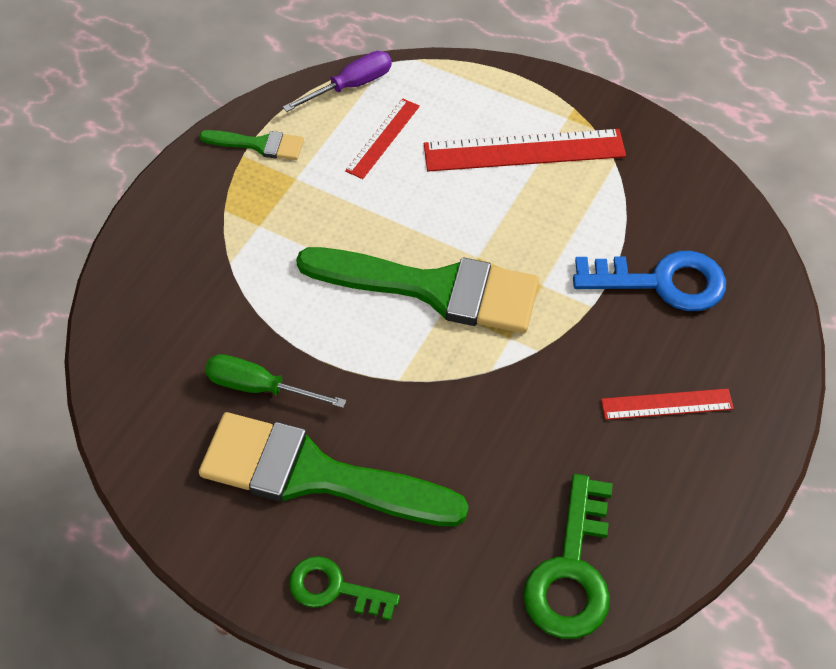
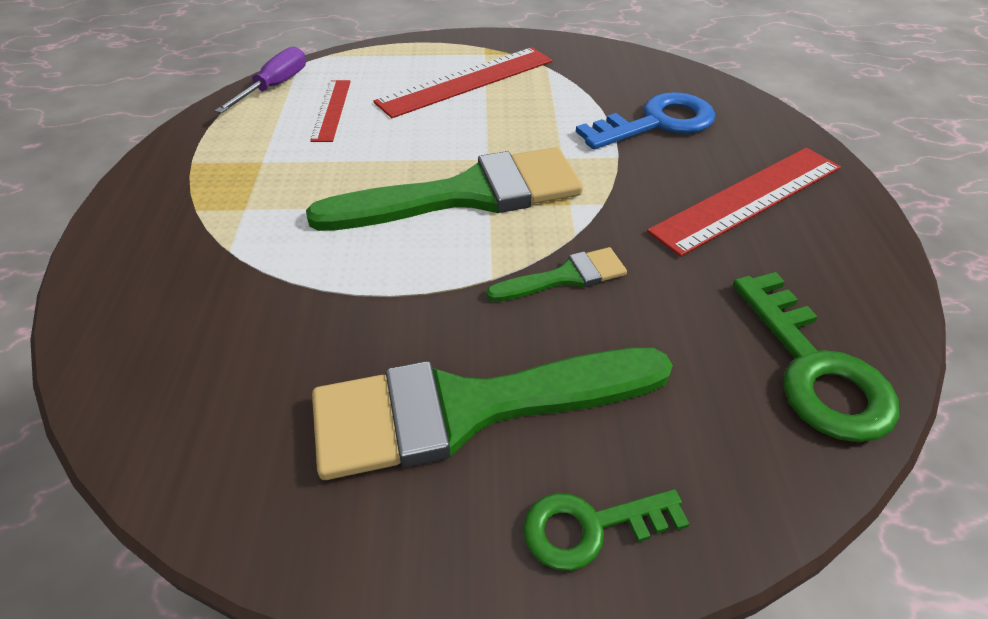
camera: 30 degrees left, 10 degrees down
green brush [199,130,304,160] -> green brush moved to [486,247,627,302]
green screwdriver [205,354,346,408] -> none
red ruler [601,389,734,420] -> red ruler [647,148,841,257], size x1.77

